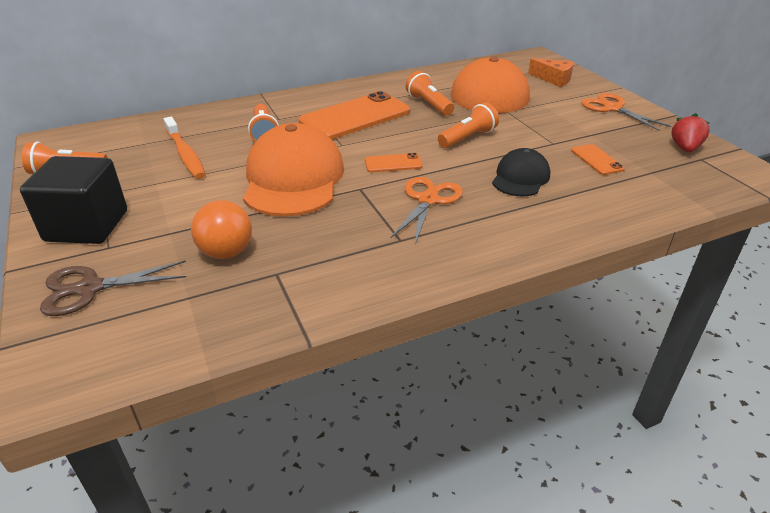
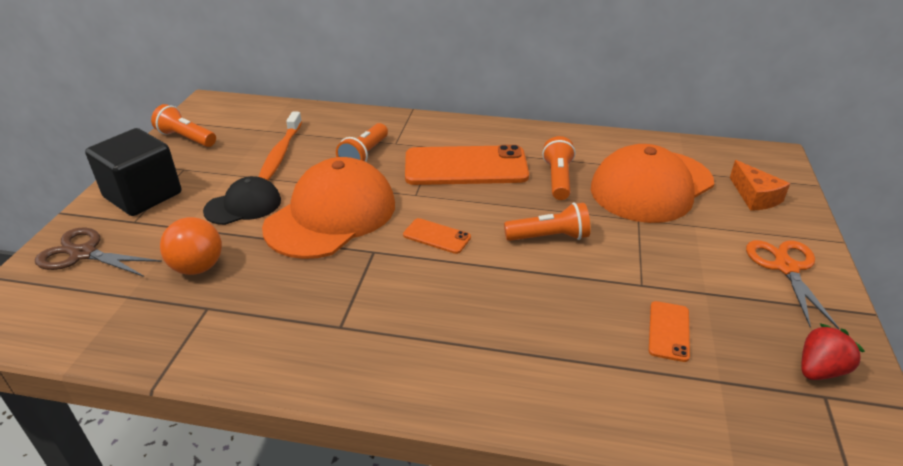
camera: 35 degrees right, 0 degrees up
orange scissors [391,177,463,245] -> none
black cap [492,148,550,196] -> black cap moved to [203,176,281,225]

